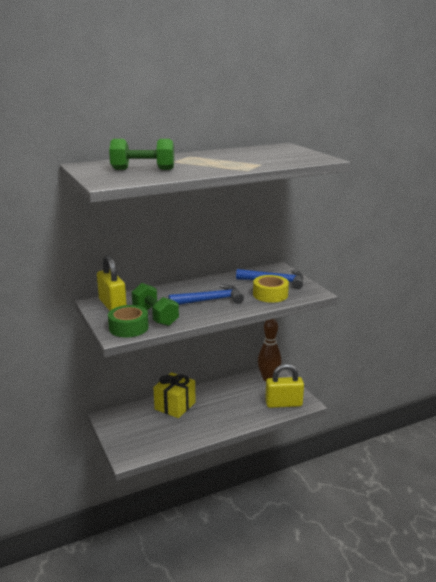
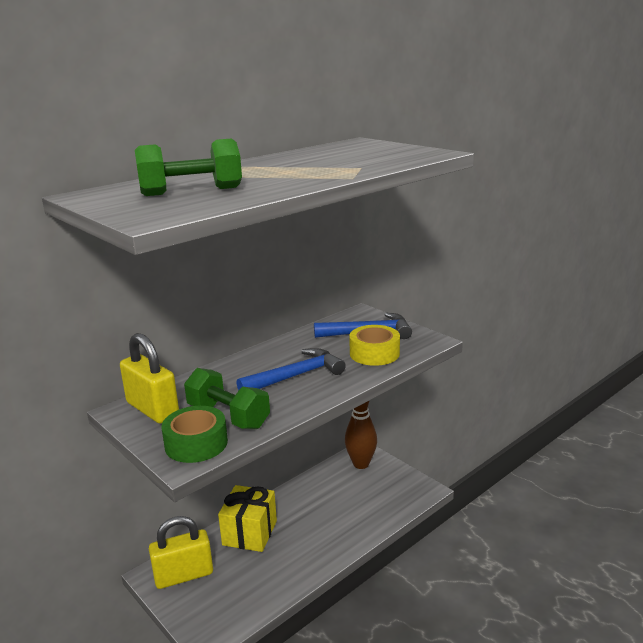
camera: 15 degrees left, 0 degrees up
yellow padlock [265,364,304,408] -> yellow padlock moved to [149,516,213,589]

